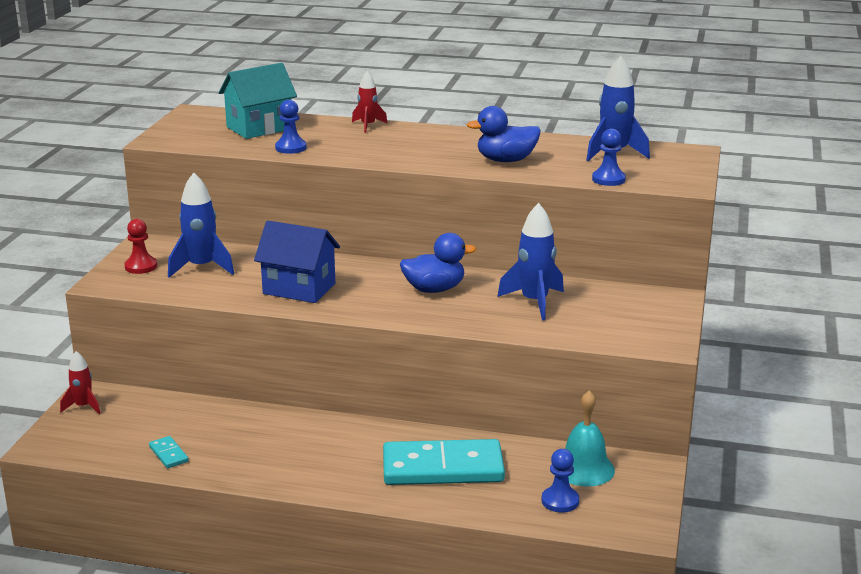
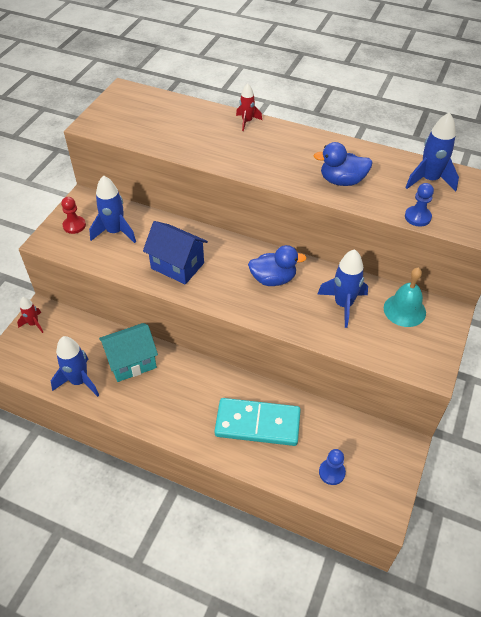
camera: 10 degrees right, 25 degrees up
turquoise domino [149,436,189,468] -> blue rocket [51,336,99,397]
turquoise house [219,63,297,139] -> turquoise house moved to [99,323,158,382]
blue pawn [275,100,307,154] -> none
turquoise bell [565,390,615,487] -> turquoise bell moved to [384,268,426,327]

